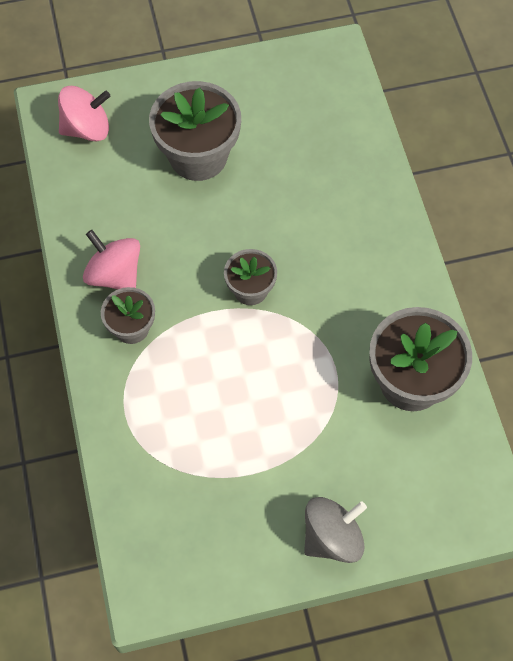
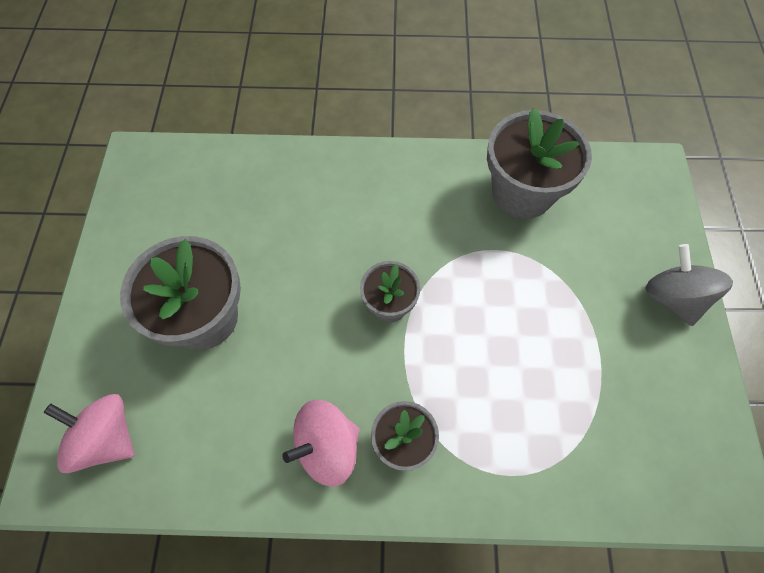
camera: 75 degrees left, 0 degrees up
pink spinning top [58,86,110,141] -> pink spinning top turned 60 degrees counterclockwise [44,394,134,473]

